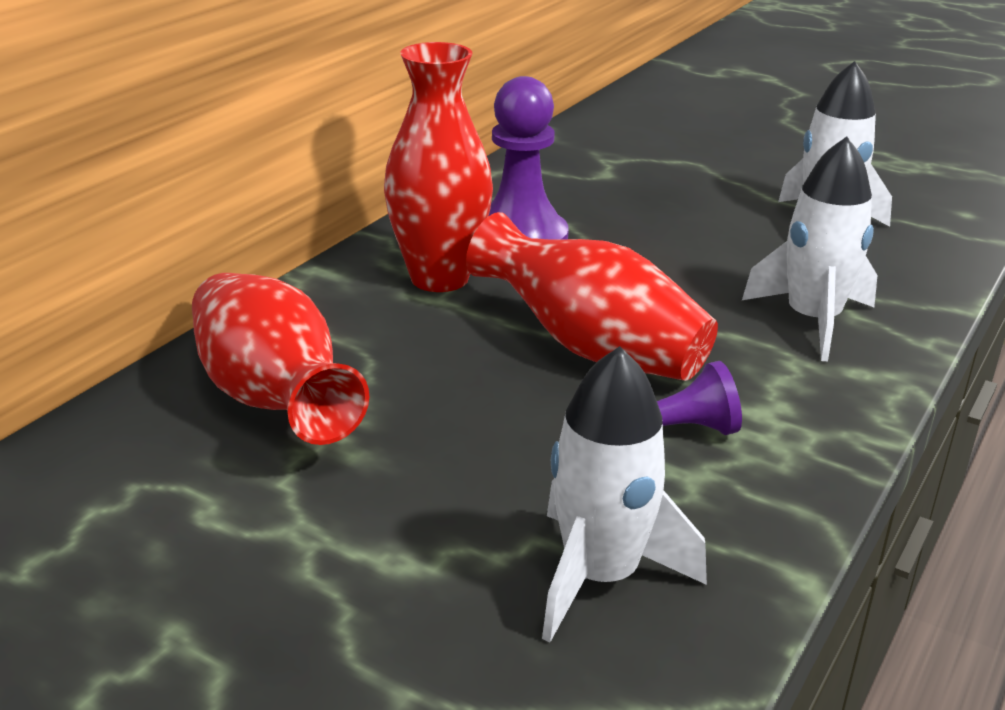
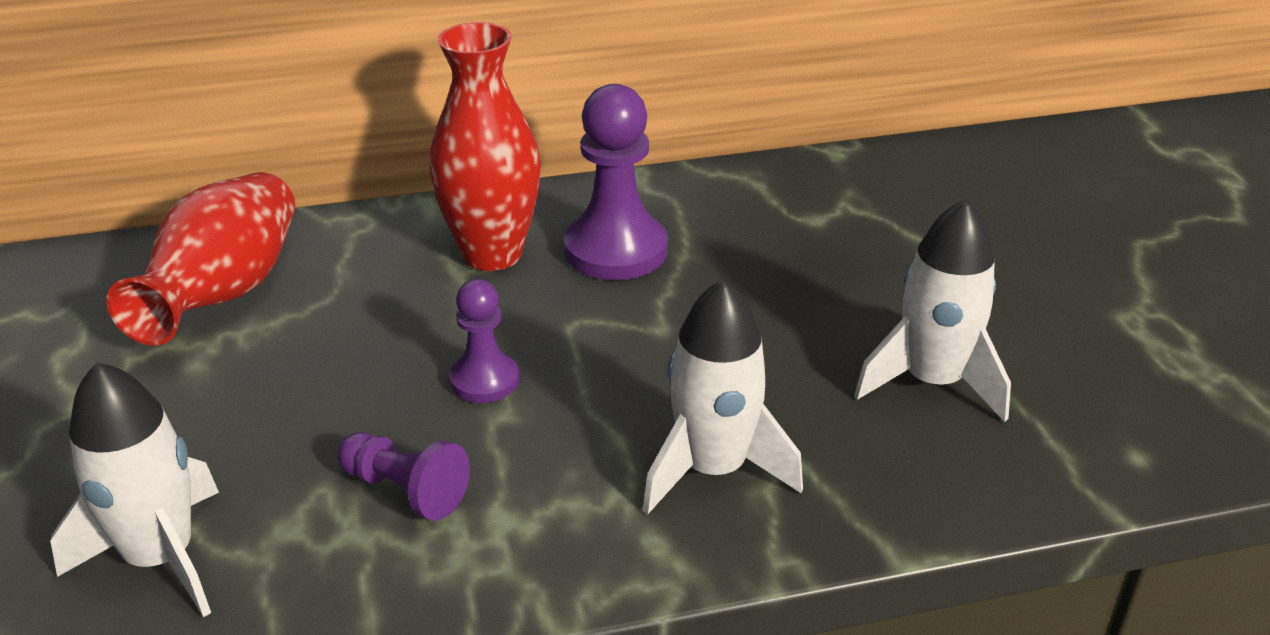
camera: 45 degrees right, 5 degrees up
red vase [466,212,718,381] -> purple pawn [449,279,519,403]

